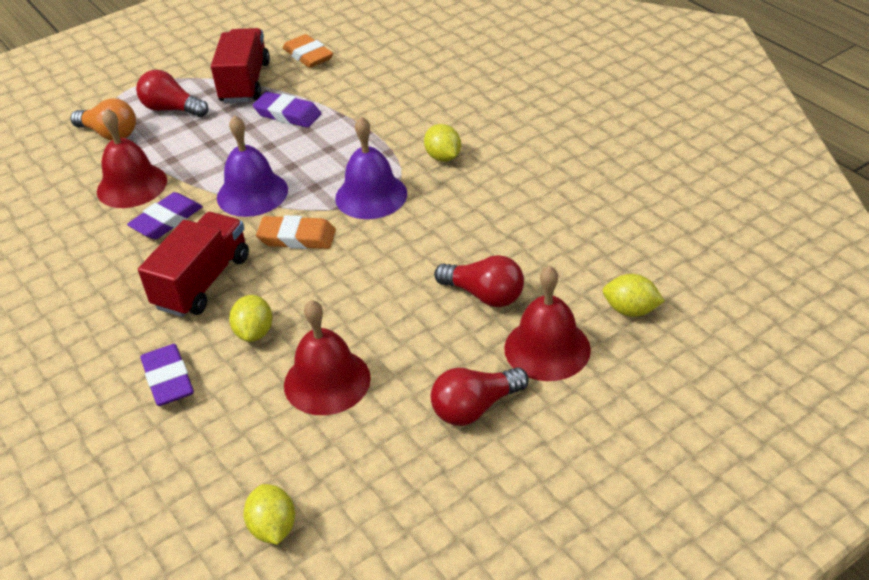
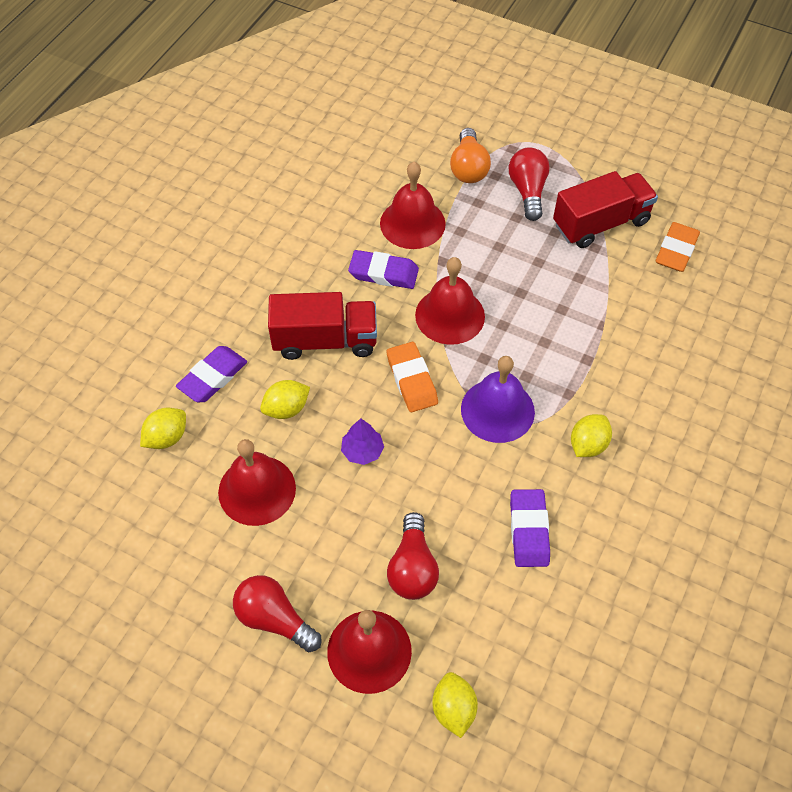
camera: 60 degrees right, 15 degrees up
purple bell [217,115,288,217] -> red bell [415,257,485,345]
yellow lemon [243,484,295,545] -> yellow lemon moved to [140,408,186,449]
purple eraser [253,92,321,128] -> purple eraser moved to [510,489,550,567]
none -> purple tree [341,418,384,465]

